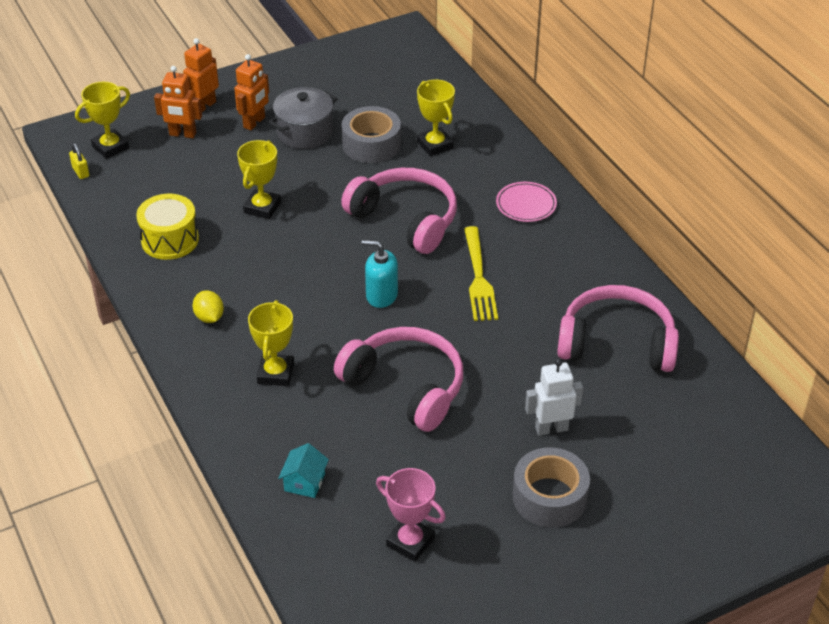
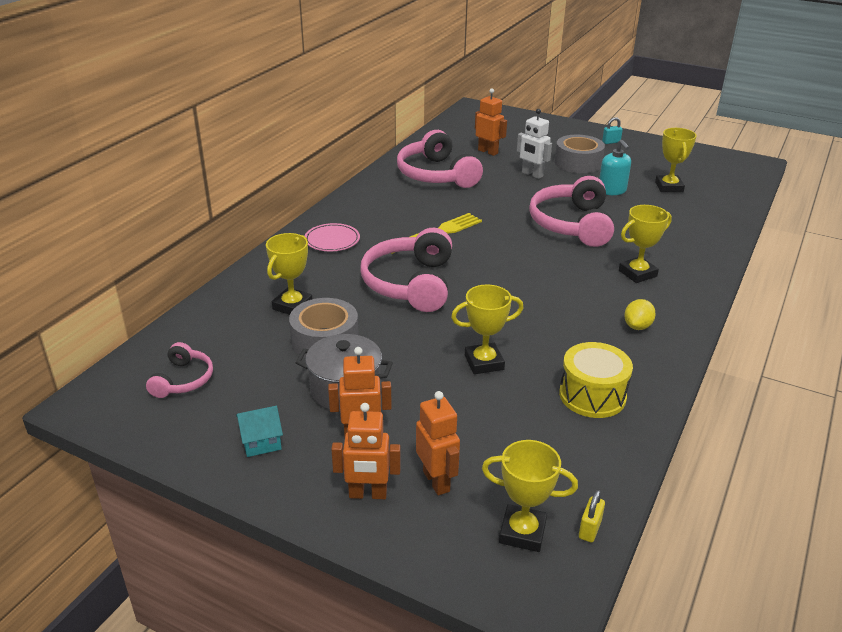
camera: 125 degrees left, 10 degrees down
turquoise house [278,443,329,498] -> turquoise house moved to [236,406,283,457]
turquoise soap dispenser [362,240,398,308] -> turquoise soap dispenser moved to [599,140,631,195]
pink trophy [376,468,446,562] -> yellow trophy [655,128,697,192]
none -> pink headphones [146,342,213,398]
none -> orange robot [475,88,507,156]
none -> turquoise padlock [602,117,623,144]

